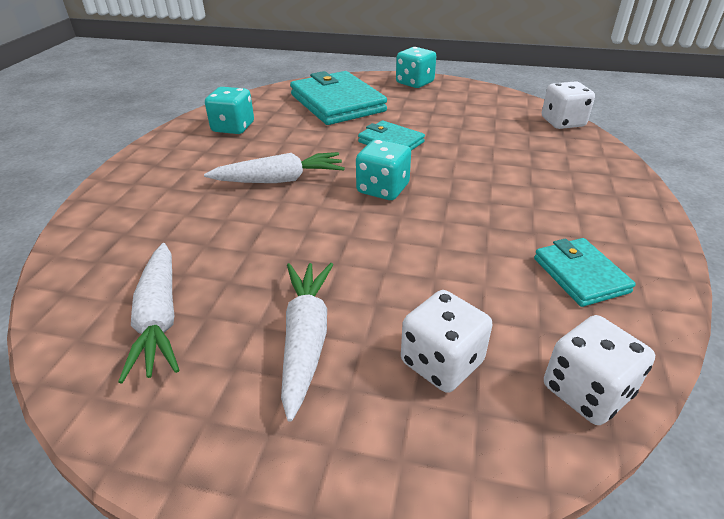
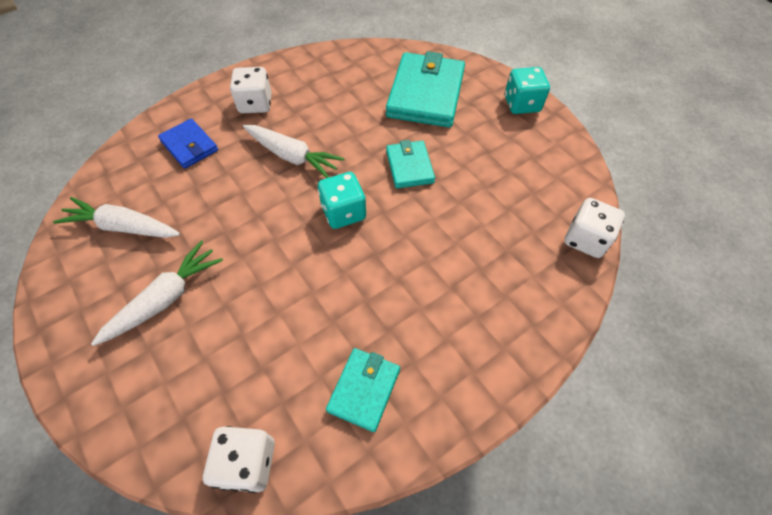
camera: 40 degrees right, 20 degrees up
white carrot [118,243,179,383] -> white carrot turned 75 degrees clockwise [53,197,180,238]
turquoise dice [205,87,254,134] -> none
white dice [401,290,492,393] -> white dice moved to [230,67,272,113]
none -> blue wallet [158,118,218,169]

